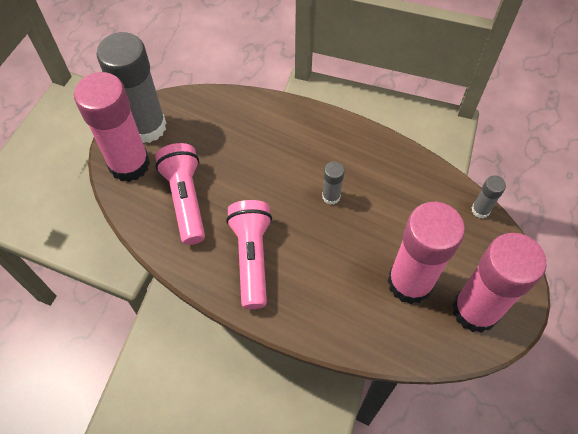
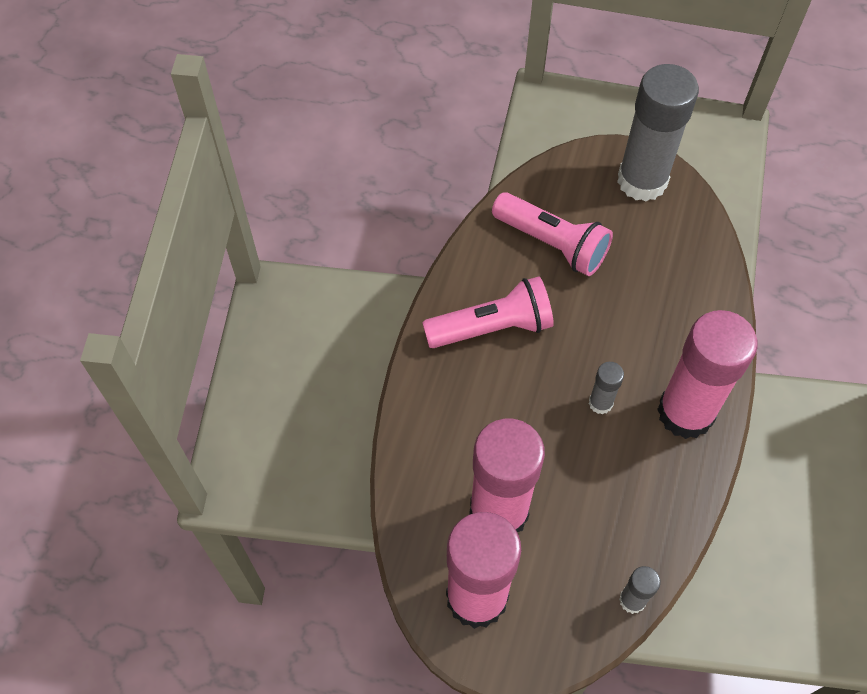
camera: 80 degrees right, 0 degrees up
pink glue stick [74,72,150,182] -> pink glue stick moved to [657,310,758,439]
pink flashlight [155,143,205,245] -> pink flashlight turned 60 degrees clockwise [492,192,613,276]

